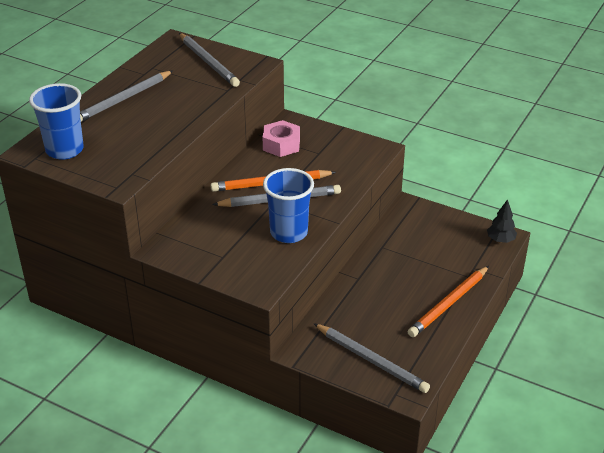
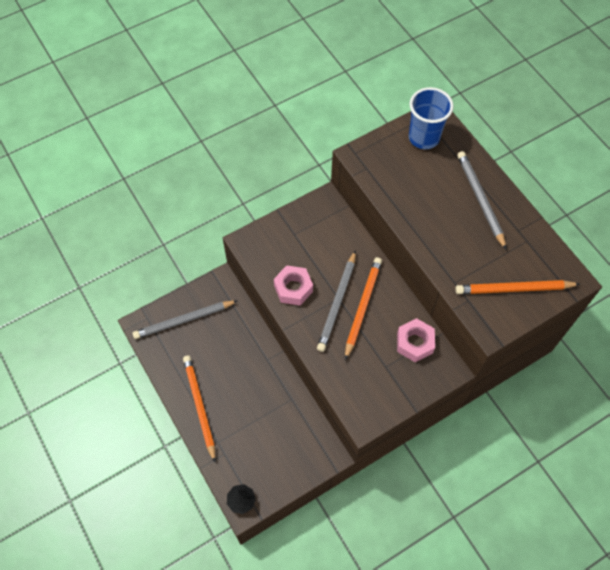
camera: 120 degrees right, 25 degrees up
grey pencil [179,33,240,87] -> orange pencil [455,280,580,294]
blue cup [263,168,314,243] -> pink nut [274,265,313,306]

